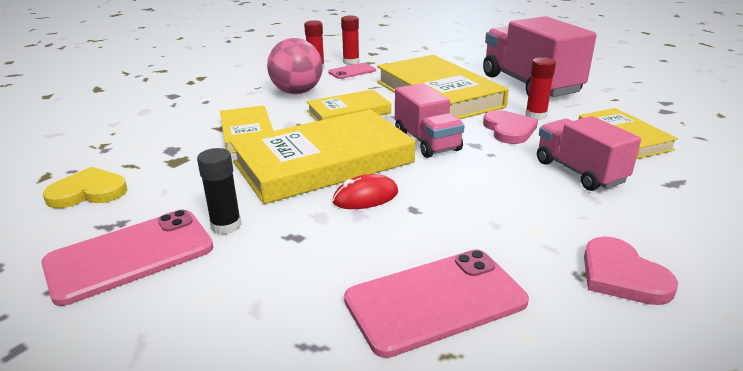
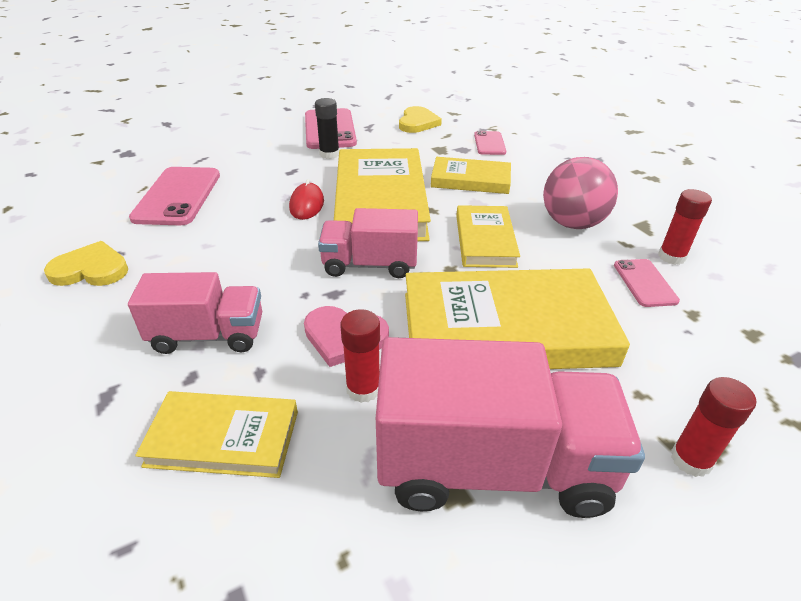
camera: 115 degrees right, 10 degrees up
red glue stick [341,16,359,65] -> red glue stick moved to [671,377,756,477]
pink heart [584,237,678,305] -> yellow heart [44,241,128,286]
none -> pink phone [474,131,506,155]

